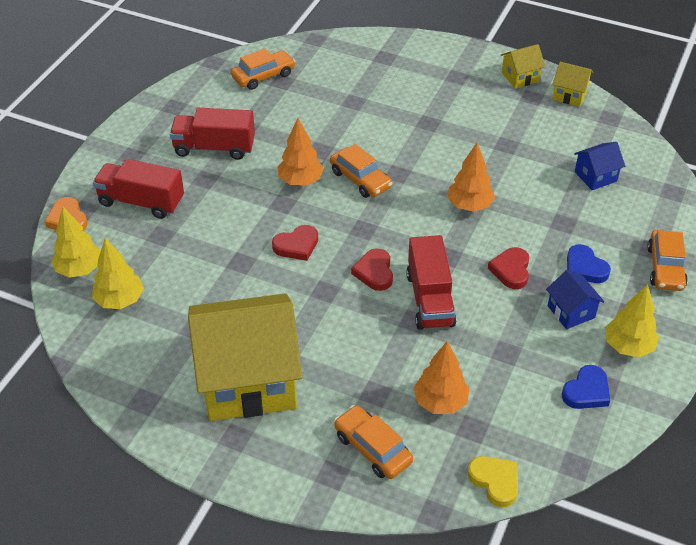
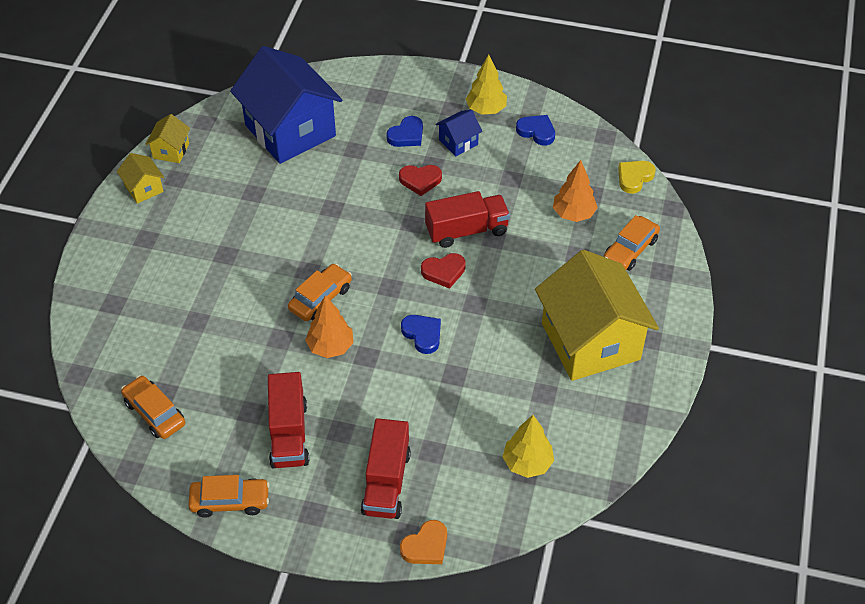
camera: 100 degrees left, 5 degrees up
yellow tree [51,207,101,278] -> none
red heart [272,225,318,261] -> blue heart [401,315,441,354]
orange tree [448,143,495,212] -> none
blue house [574,142,625,190] -> blue house [230,46,342,164], size x2.36
orange car [647,230,688,291] -> orange car moved to [188,475,270,518]

